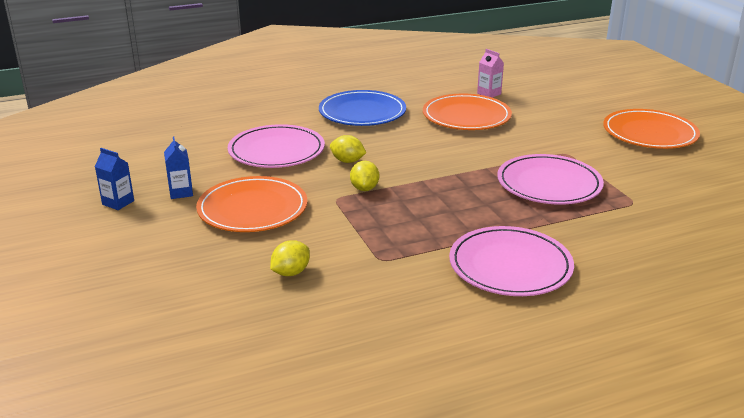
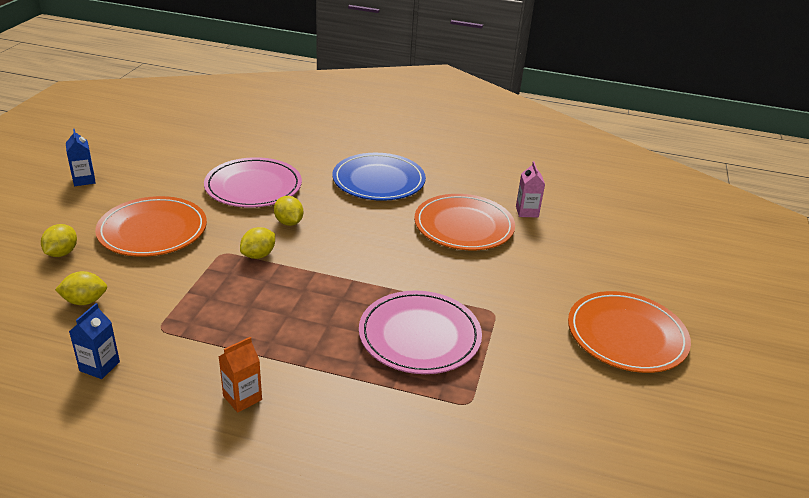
camera: 35 degrees right, 5 degrees up
blue carton [164,137,193,199] -> blue carton moved to [69,303,120,379]
pink plate [449,226,574,296] -> orange carton [219,337,262,413]
none -> yellow lemon [41,224,77,257]

